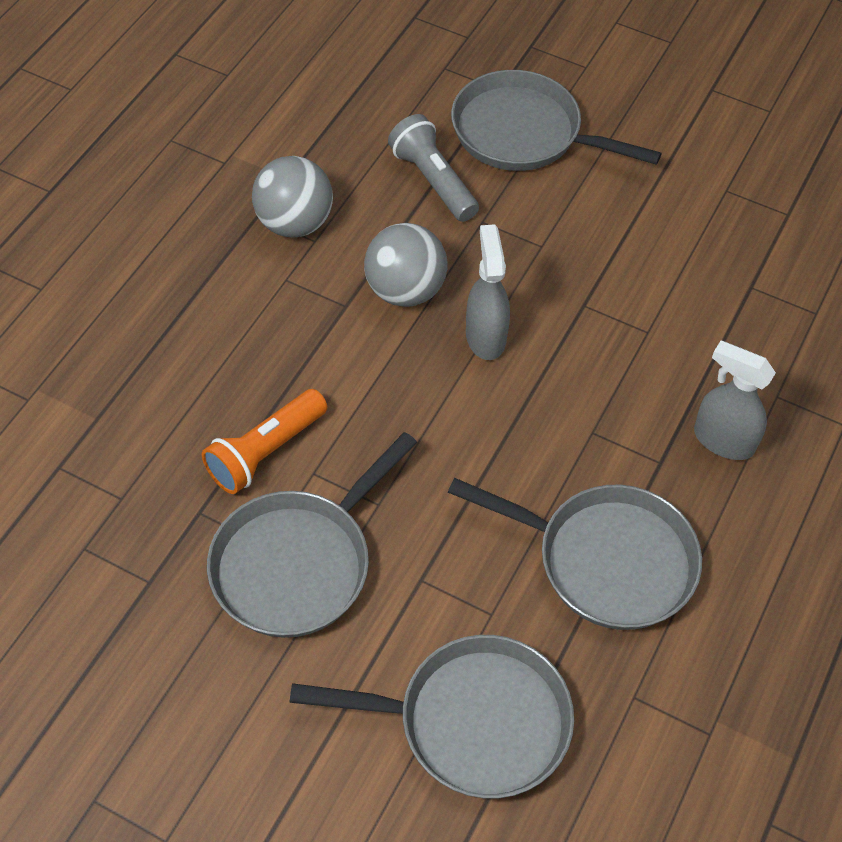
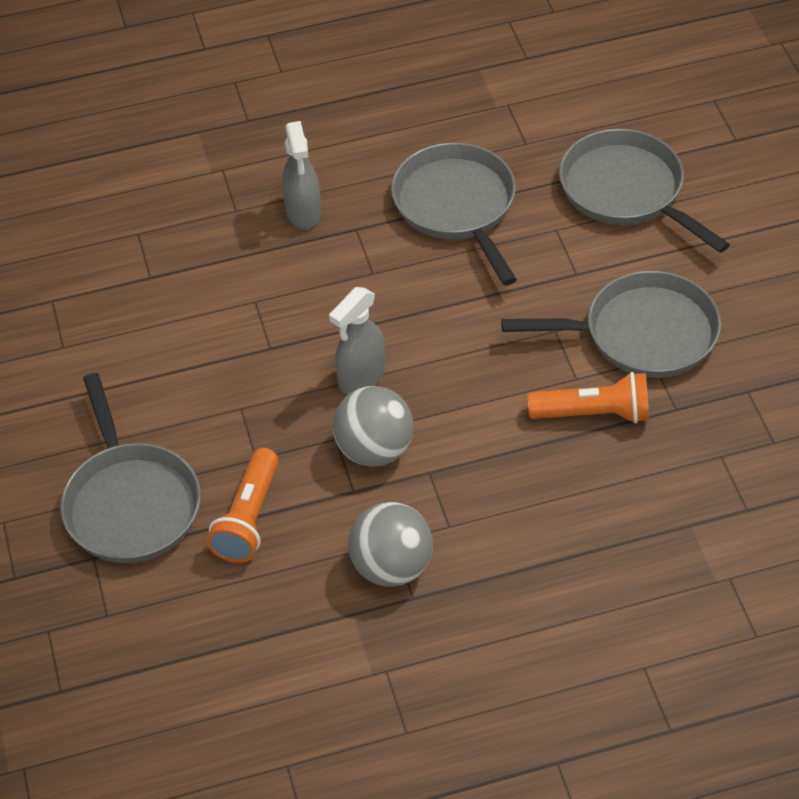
camera: 130 degrees left, 5 degrees down
grey flashlight [388,114,479,222] -> orange flashlight [207,448,279,563]

